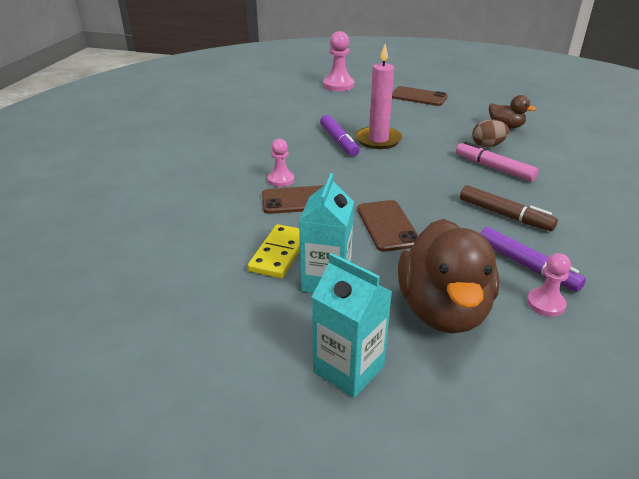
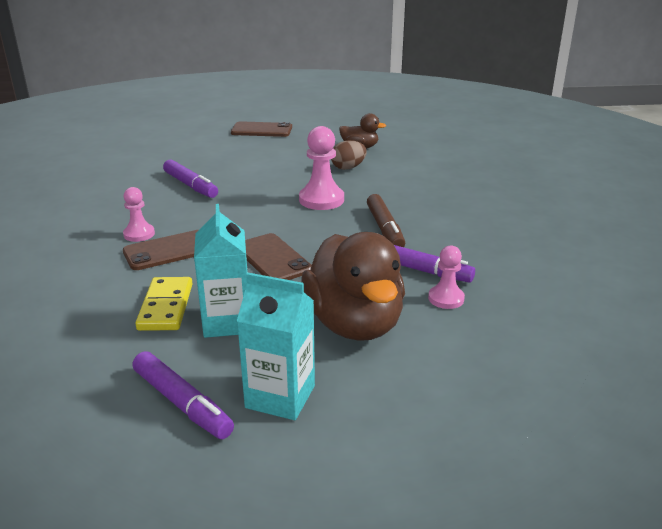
camera: 20 degrees left, 5 degrees down
pink pawn [323,31,355,91] -> pink pawn moved to [299,126,344,210]
pink candle [355,44,402,149] -> none
pink marker [456,141,538,182] -> none
brown marker [460,185,558,231] -> brown marker turned 60 degrees clockwise [367,194,405,247]
none -> purple marker [133,351,234,439]

